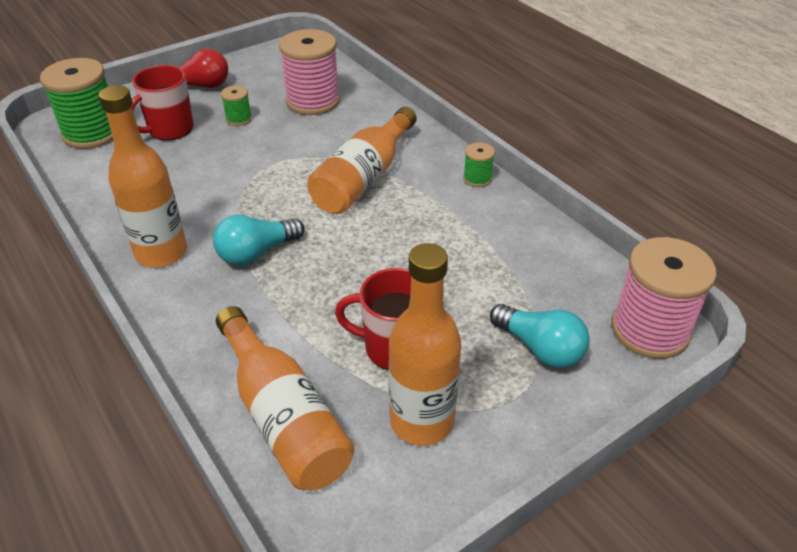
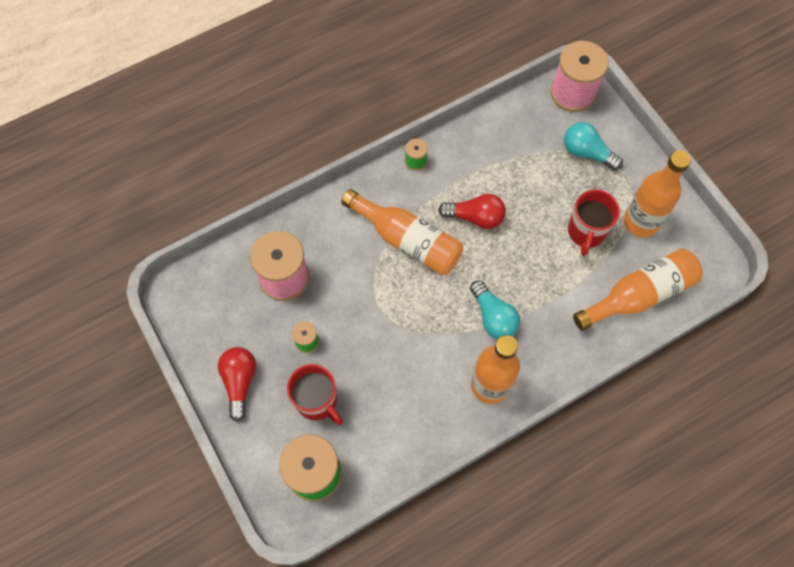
camera: 85 degrees left, 25 degrees up
turquoise light bulb [490,304,590,368] -> turquoise light bulb turned 105 degrees counterclockwise [564,122,623,170]
none -> red light bulb [438,194,506,229]

